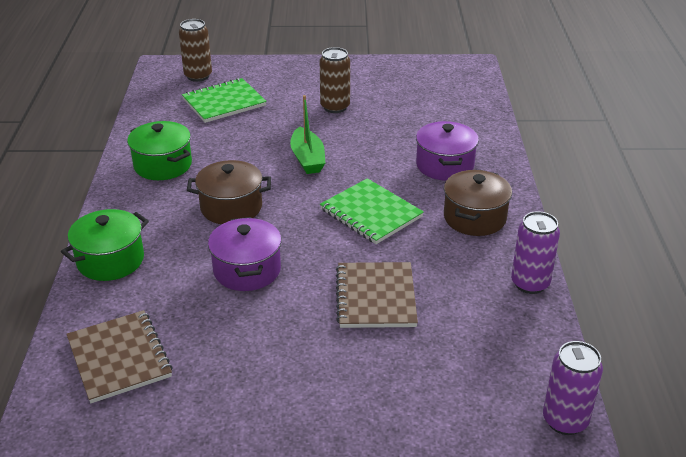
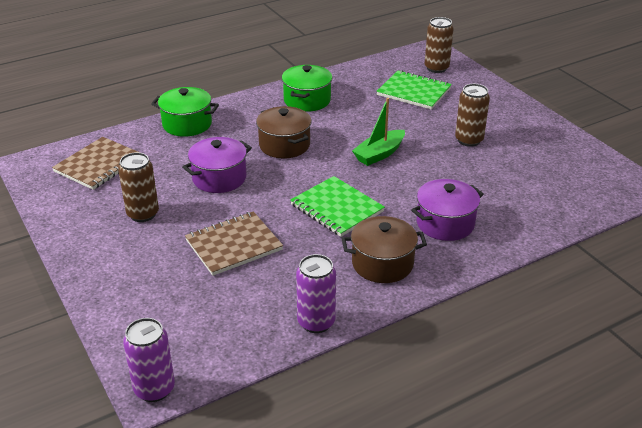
camera: 60 degrees right, 0 degrees up
green notebook [320,178,424,244] -> green notebook turned 60 degrees counterclockwise [290,176,385,237]
none -> brown can [118,152,159,222]

